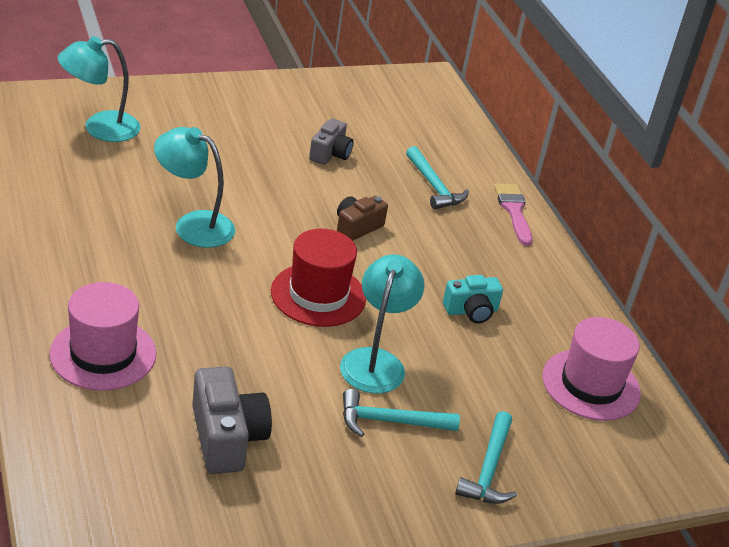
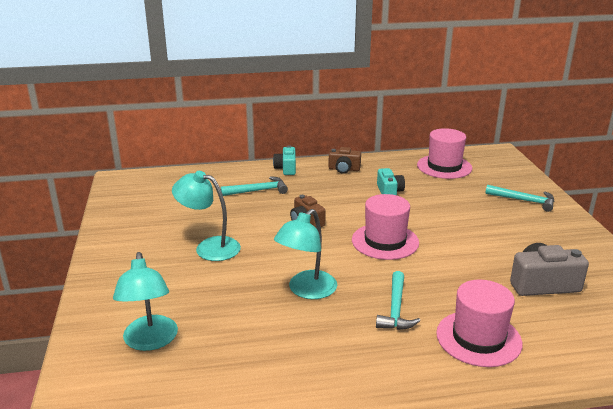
camera: 75 degrees left, 10 degrees down
red hat [271,229,366,327] -> pink hat [352,194,419,260]
grey camera [309,118,354,165] -> none
turquoise lamp [340,254,425,393] -> turquoise lamp moved to [172,171,241,261]
turquoise hammer [343,389,460,437] -> turquoise hammer moved to [376,271,420,330]
pink brush [494,183,532,246] -> turquoise camera [273,146,296,175]
none -> brown camera [328,147,361,174]

